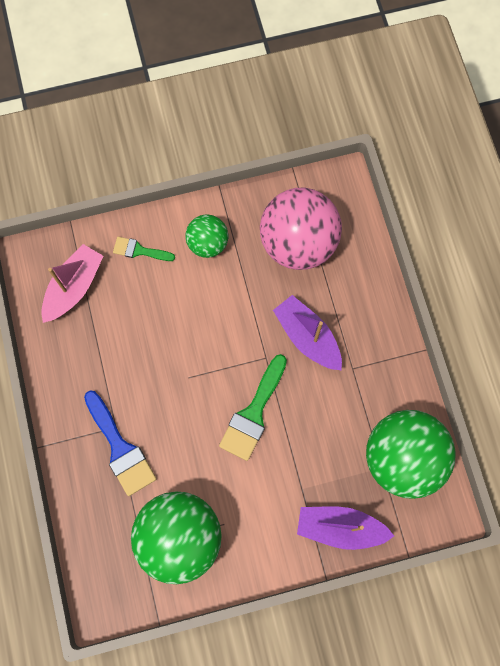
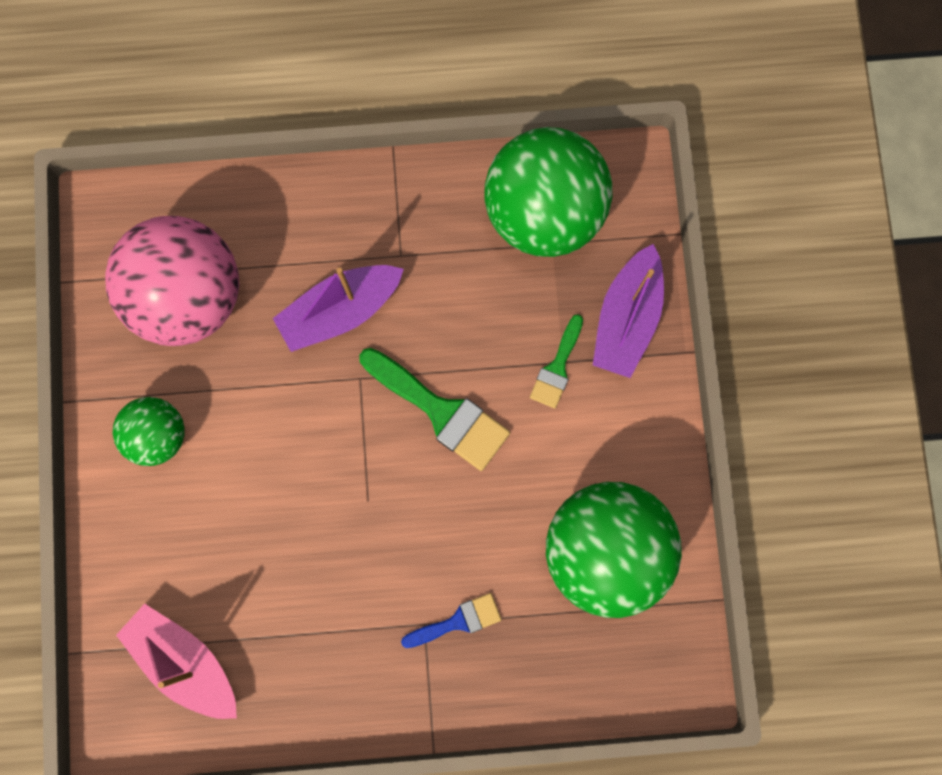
camera: 80 degrees left, 5 degrees up
blue brush [84,390,156,496] -> blue brush [401,593,501,648], size x0.58
green brush [113,237,175,261] -> green brush moved to [530,314,583,408]

